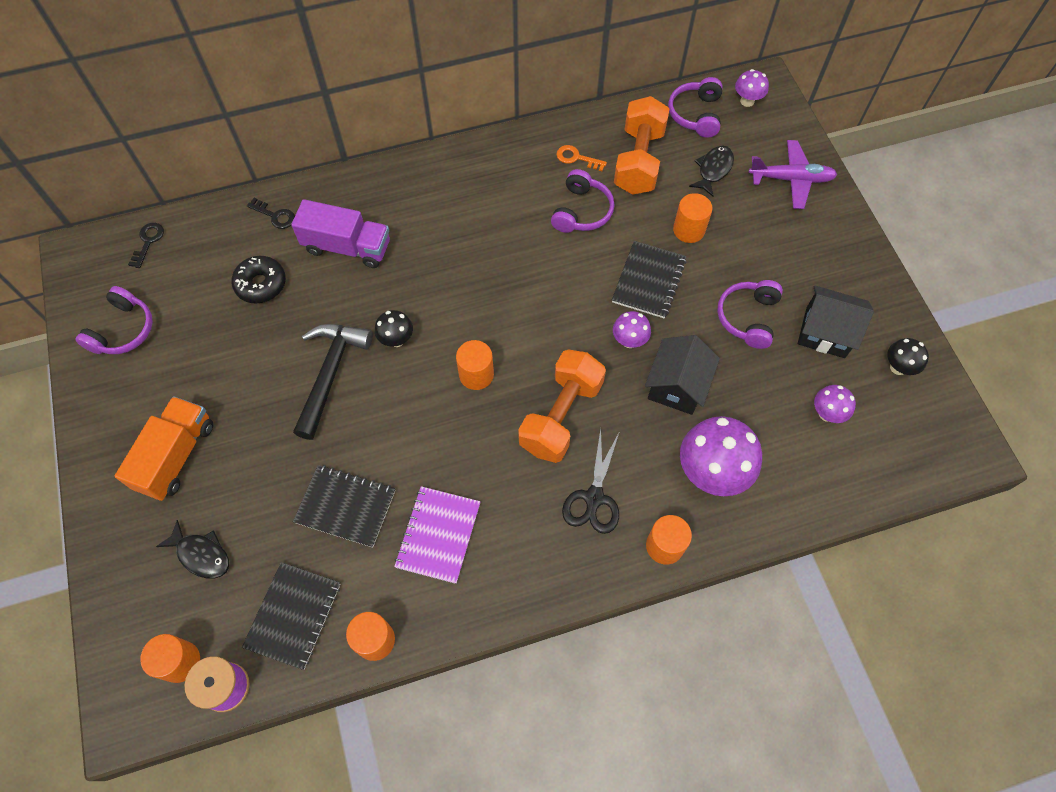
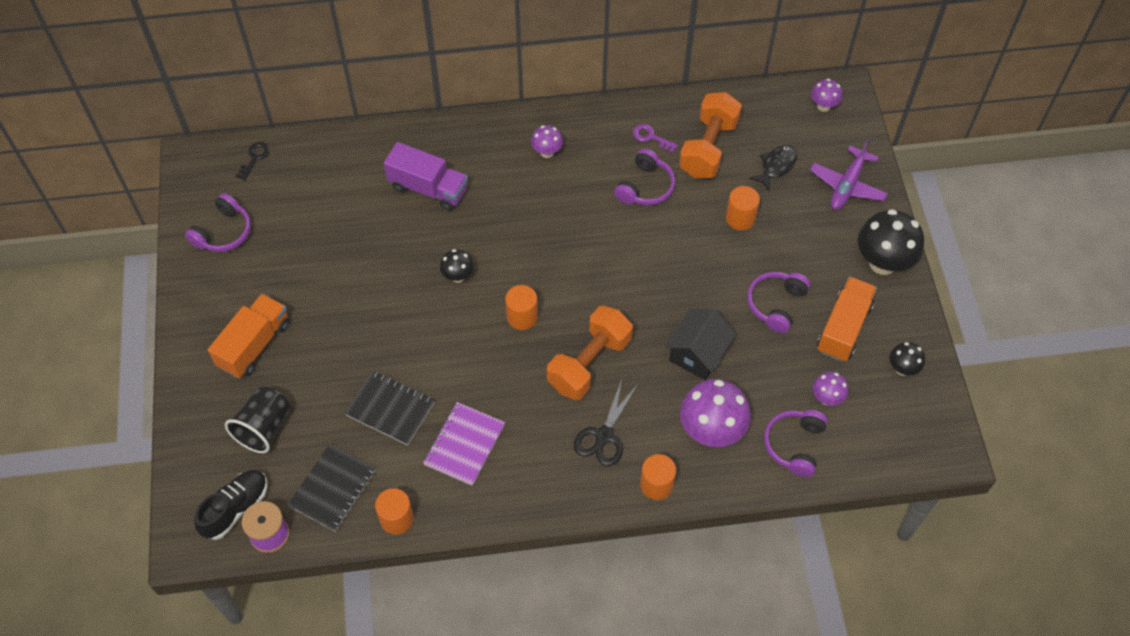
camera: 10 degrees right, 5 degrees down
orange cylinder [140,634,200,683] -> black shoe [194,470,268,540]
black fish [156,520,229,579] -> black cup [225,387,291,453]
black donut [231,256,286,303] -> none
black key [247,198,295,229] -> none
black hammer [293,324,373,440] -> none
orange key [556,145,607,171] -> purple key [633,124,678,153]
black notebook [612,241,687,319] -> none
purple mushroom [613,311,651,348] -> purple mushroom moved to [531,125,563,158]
purple headphones [668,77,723,138] -> purple headphones moved to [764,410,828,477]
purple plane [749,140,837,209] -> purple plane turned 105 degrees clockwise [810,139,888,210]
black house [798,285,874,358] -> orange truck [817,276,877,362]
none -> black mushroom [858,209,924,275]

